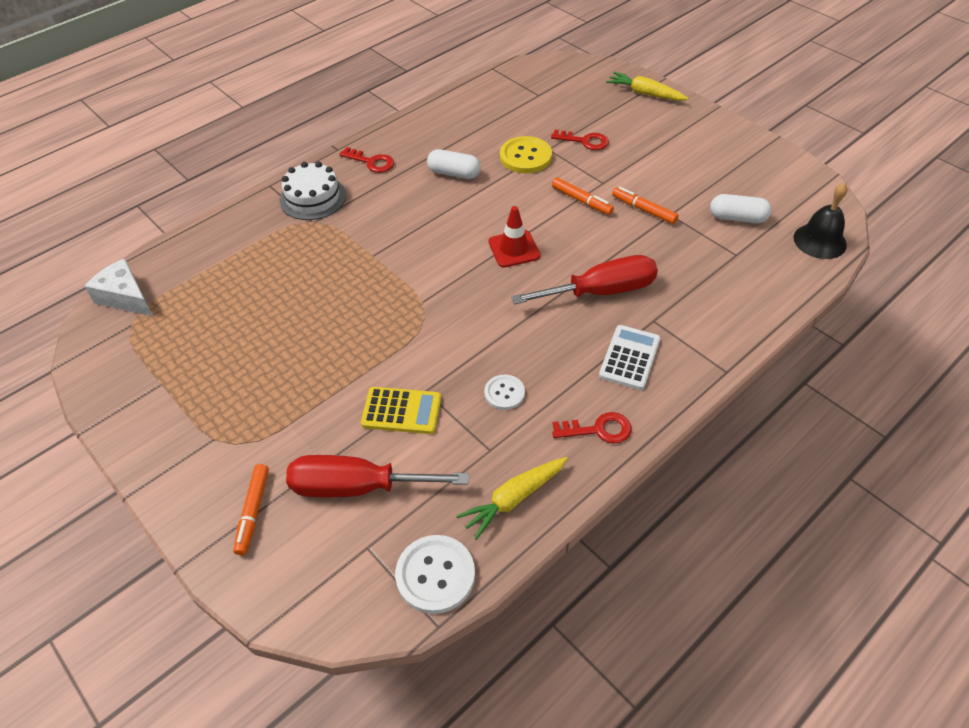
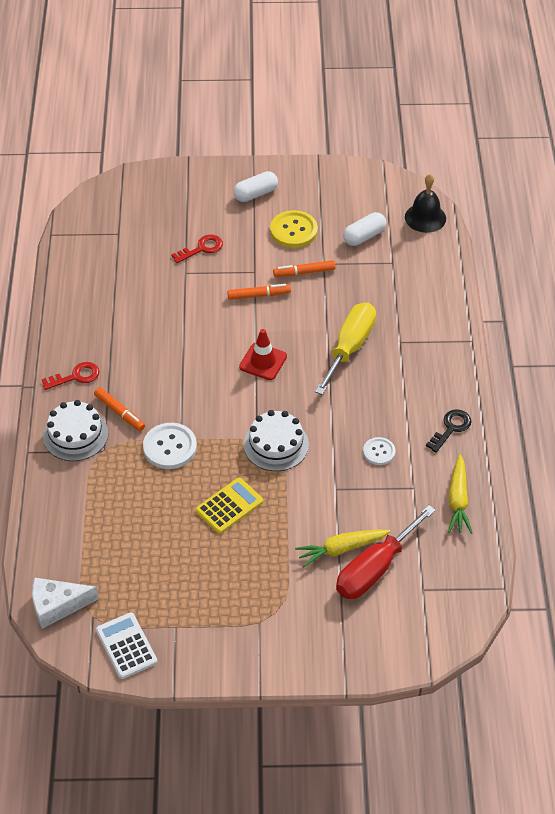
camera: 50 degrees left, 0 degrees up
orange marker [233,464,269,555] -> orange marker moved to [94,387,145,431]
yellow calculator [361,387,441,434] -> yellow calculator moved to [196,478,263,534]
white button [395,535,475,614] -> white button moved to [143,423,197,469]
white capsule [427,149,481,179] -> white capsule moved to [233,171,278,202]
yellow button [500,136,552,173] -> yellow button moved to [270,210,318,248]
red screwdriver [511,255,658,304] -> yellow screwdriver [315,303,376,395]
red key [552,412,632,444] -> black key [426,409,472,453]
white calculator [599,325,660,390] -> white calculator moved to [96,612,157,679]
yellow carrot [606,72,689,101] -> yellow carrot moved to [295,530,391,568]
none -> white cake [244,410,309,471]

